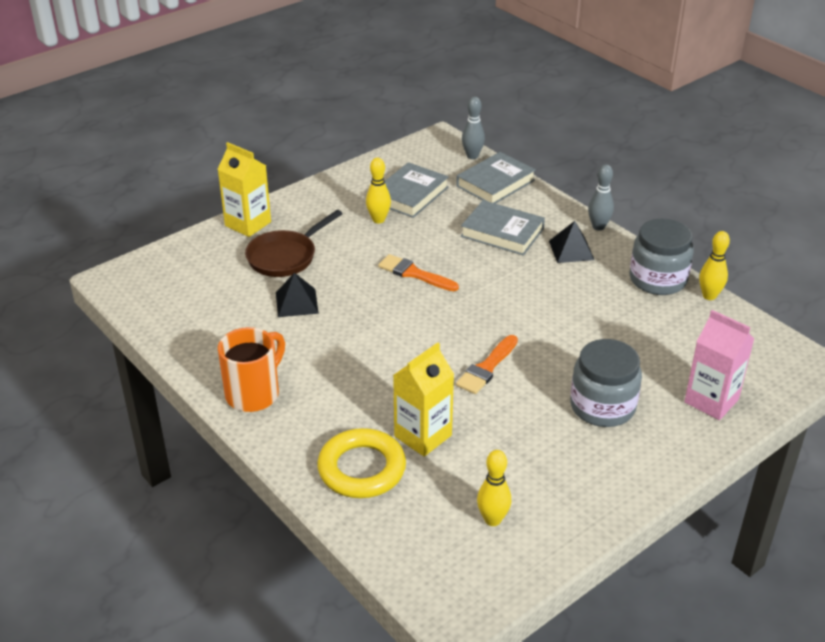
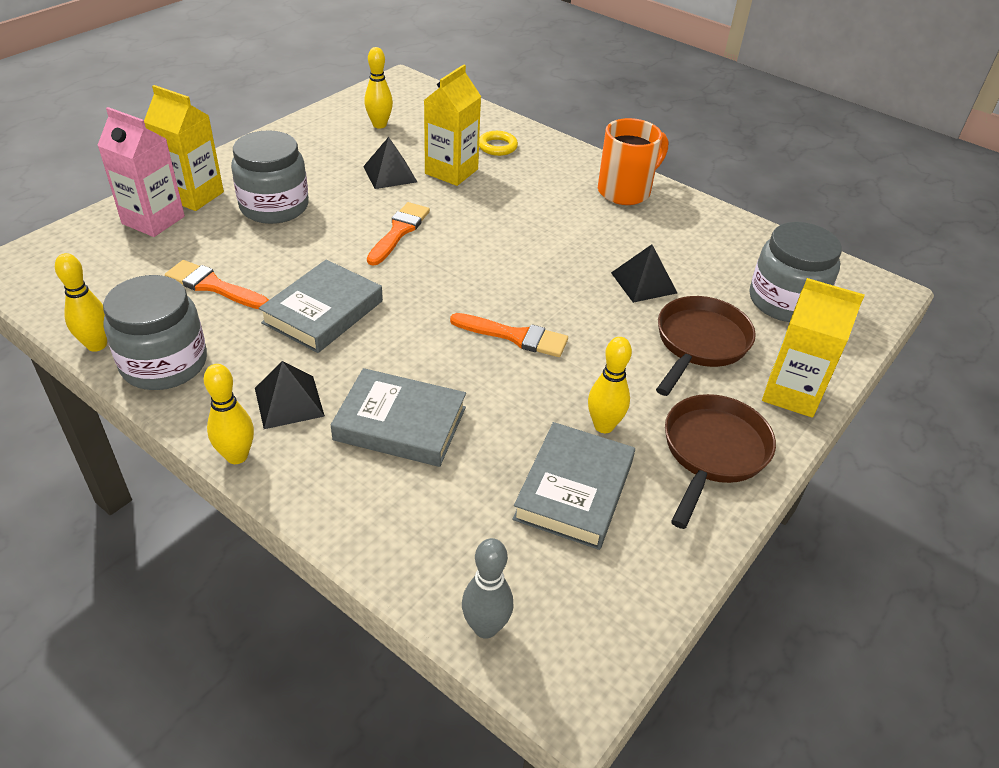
camera: 165 degrees right, 5 degrees up
orange mug [218,327,285,412] -> orange mug turned 150 degrees counterclockwise [598,118,668,205]
yellow ring [317,428,406,498] -> yellow ring [479,131,518,156], size x0.52
grey book [456,152,536,204] -> grey book moved to [259,260,383,353]
grey bowling pin [588,164,614,231] -> yellow bowling pin [204,364,254,464]
none -> yellow carton [144,85,224,211]
none -> orange brush [165,260,269,309]
none -> black pyramid [363,137,417,189]
none -> brown pan [665,394,776,529]
none -> grey jar [750,222,842,322]

